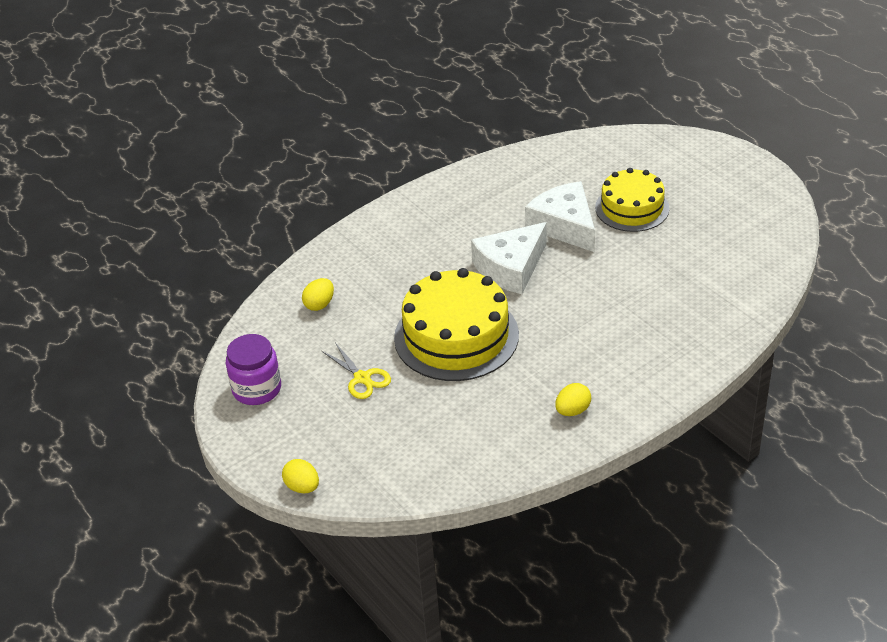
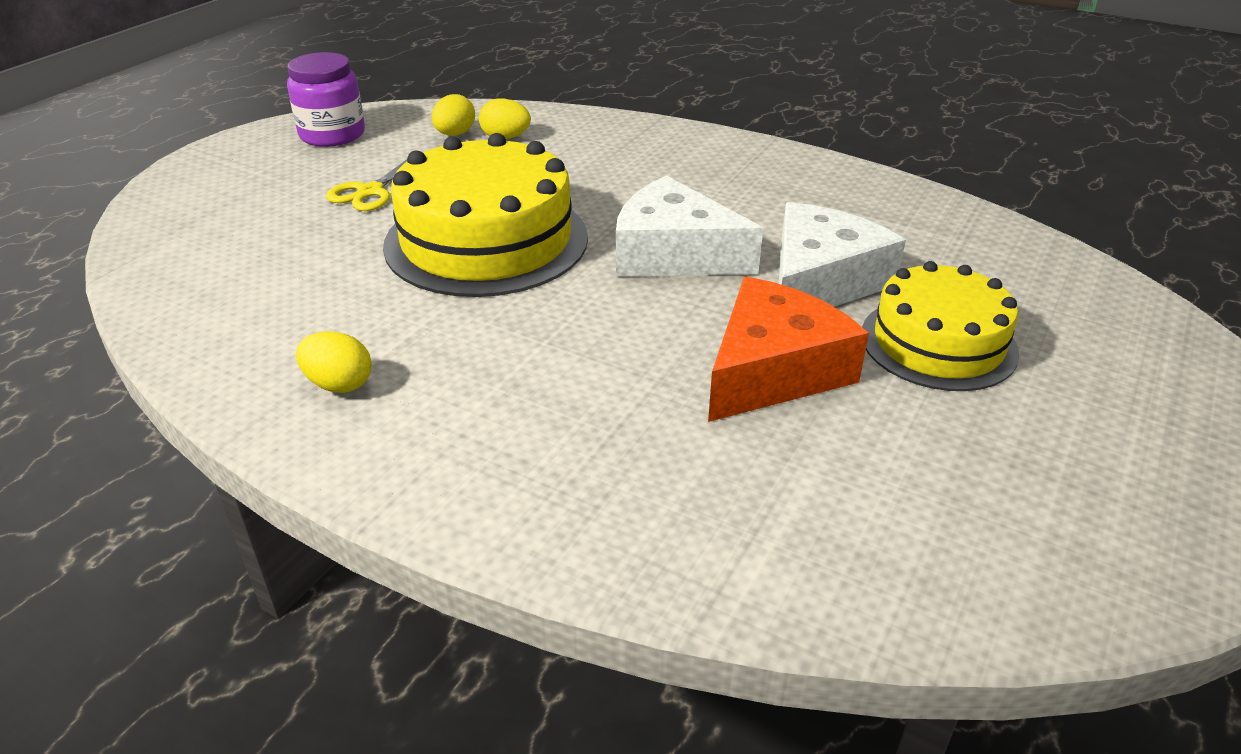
camera: 65 degrees right, 5 degrees down
yellow egg [282,459,319,493] -> yellow egg moved to [432,94,475,136]
none -> orange cheese [708,277,869,422]

